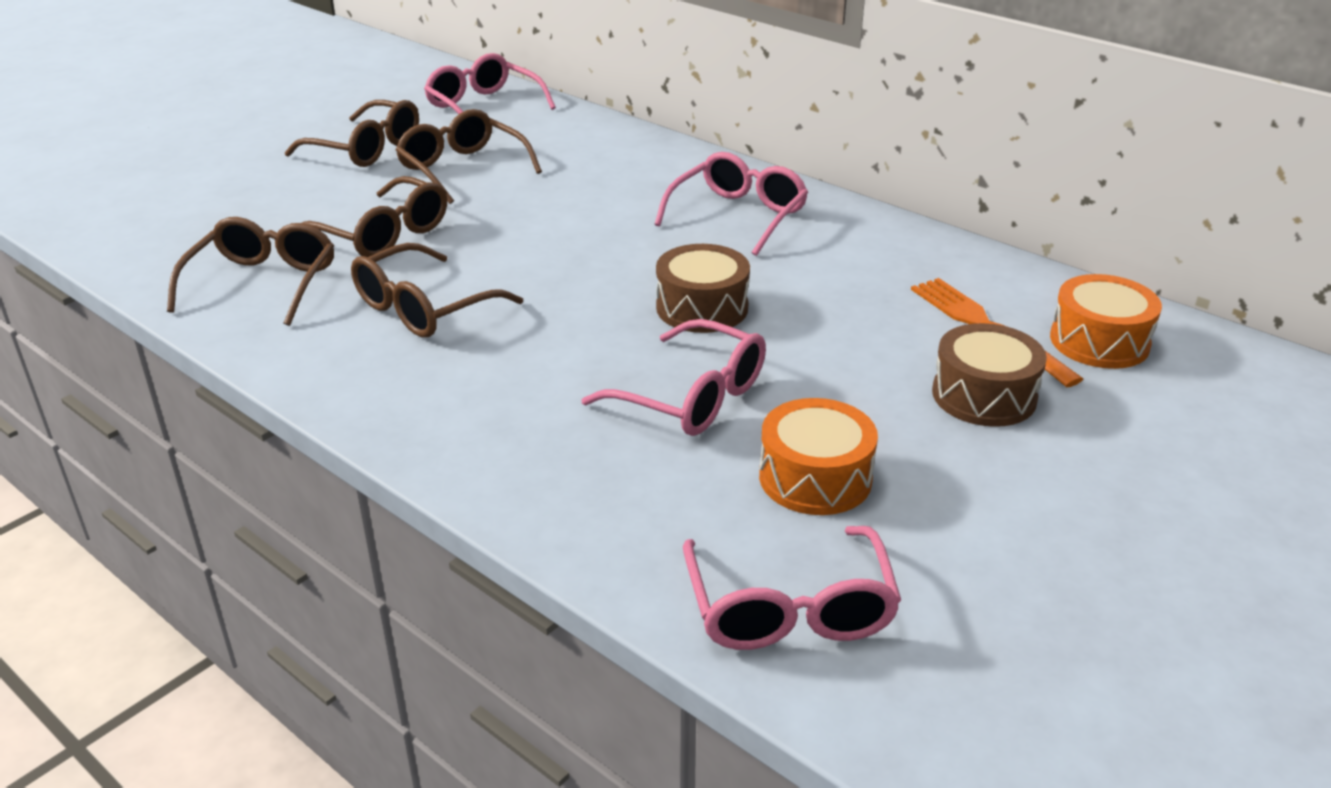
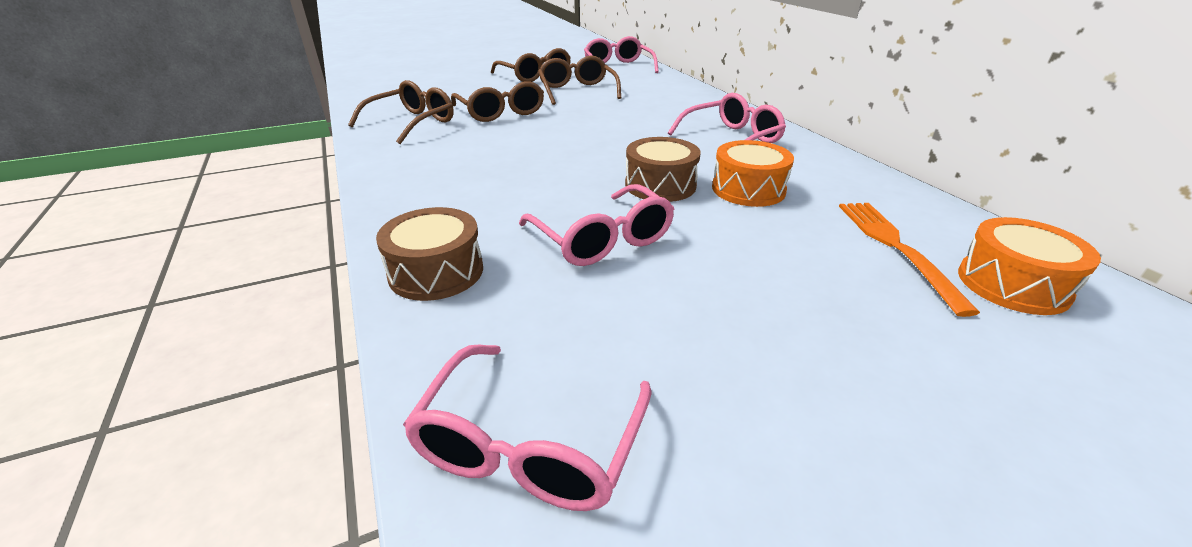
camera: 25 degrees right, 0 degrees up
brown glasses [351,243,523,338] -> none
orange drum [759,398,878,515] -> orange drum moved to [712,140,794,207]
brown drum [932,323,1047,427] -> brown drum moved to [376,207,483,301]

